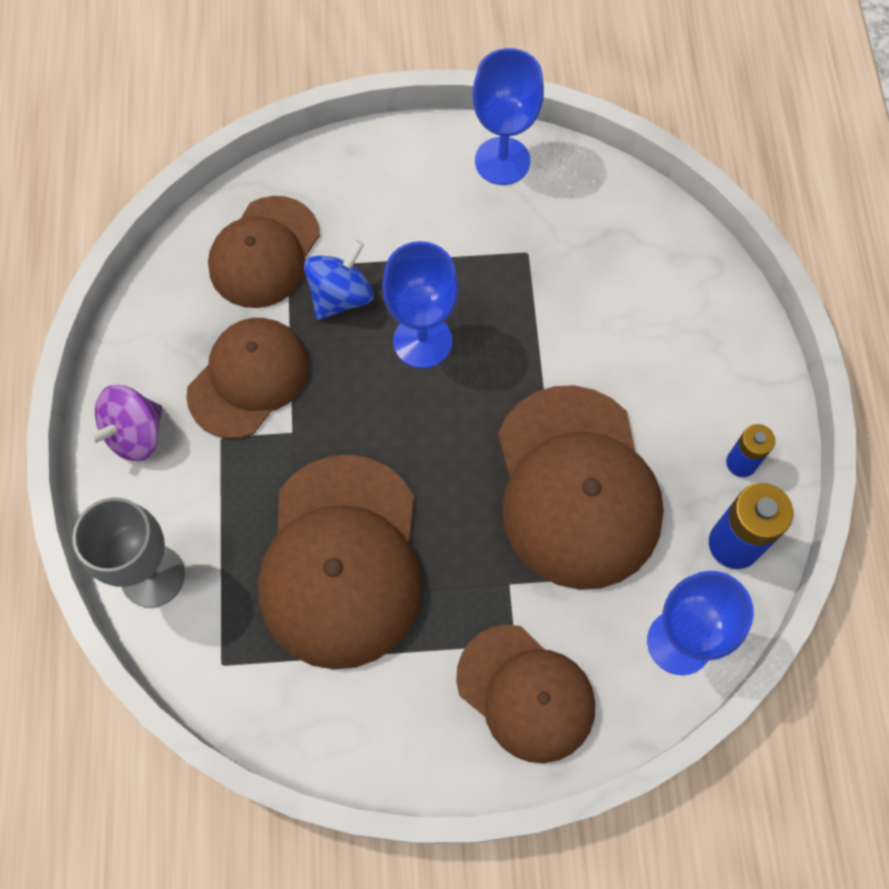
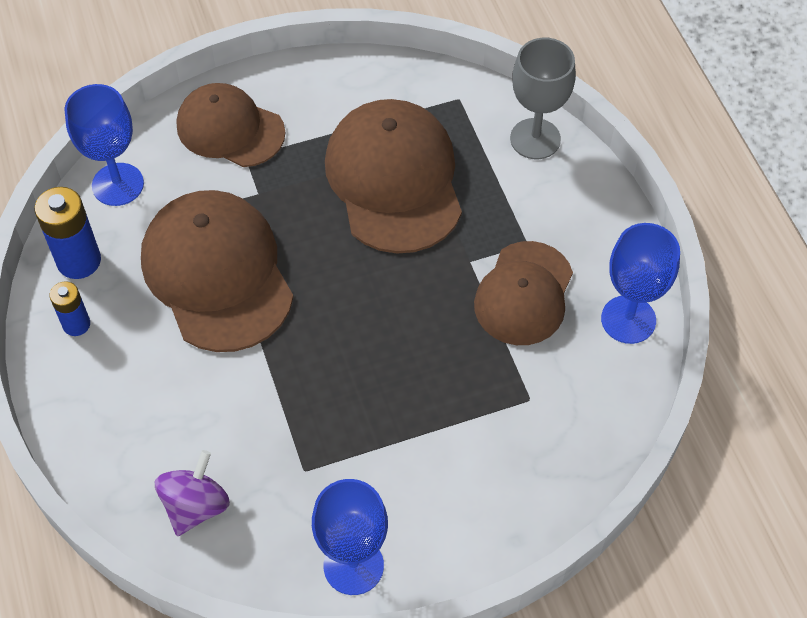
camera: 165 degrees right, 10 degrees down
purple spinning top [87,385,163,461] -> purple spinning top moved to [155,450,230,536]
brown cap [208,196,320,308] -> none
blue spinning top [304,240,374,320] -> none
blue goblet [382,241,459,368] -> blue goblet moved to [601,223,680,344]

